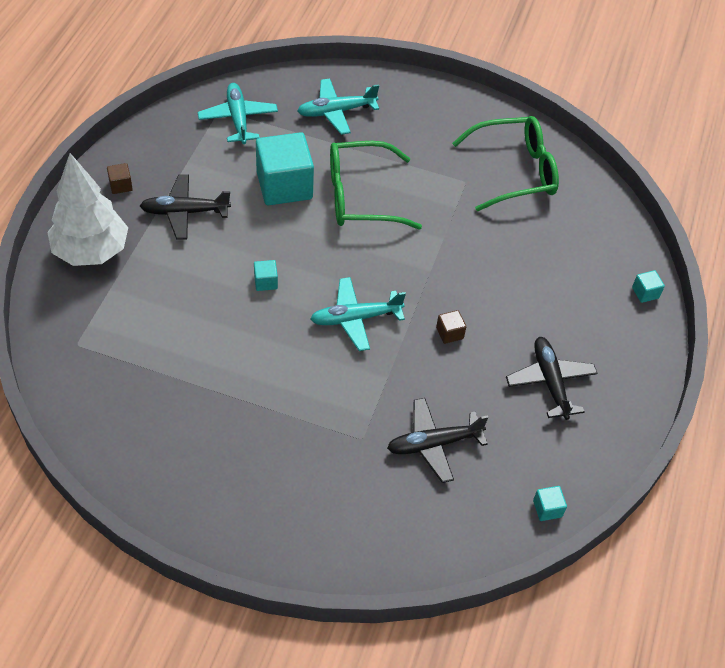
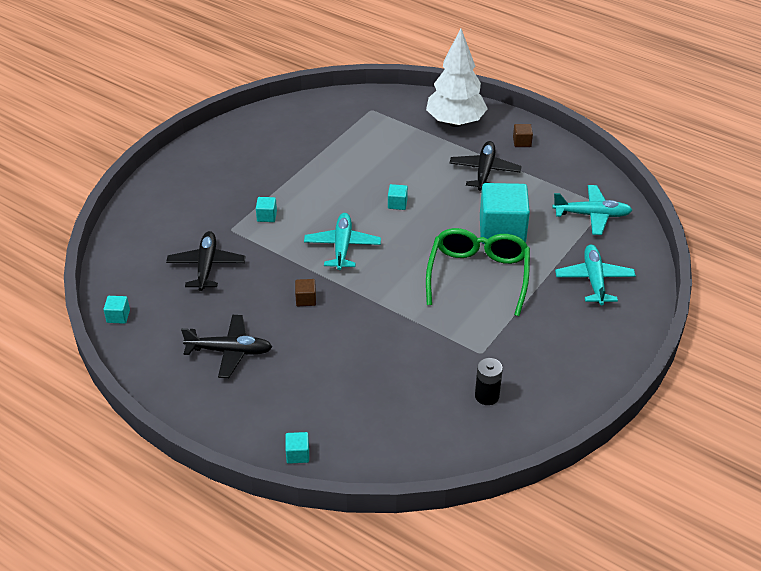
camera: 110 degrees right, 10 degrees down
green glasses [452,116,559,211] -> black battery [475,358,503,405]
none -> turquoise cube [256,197,277,222]

